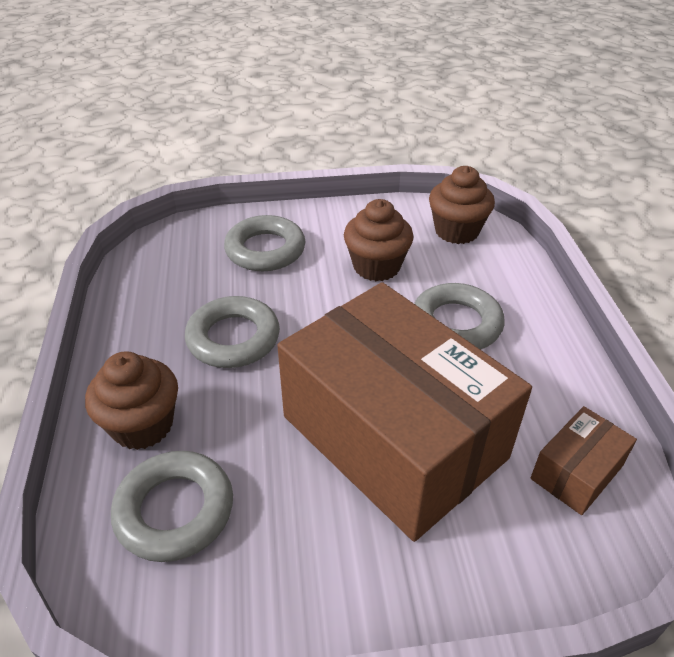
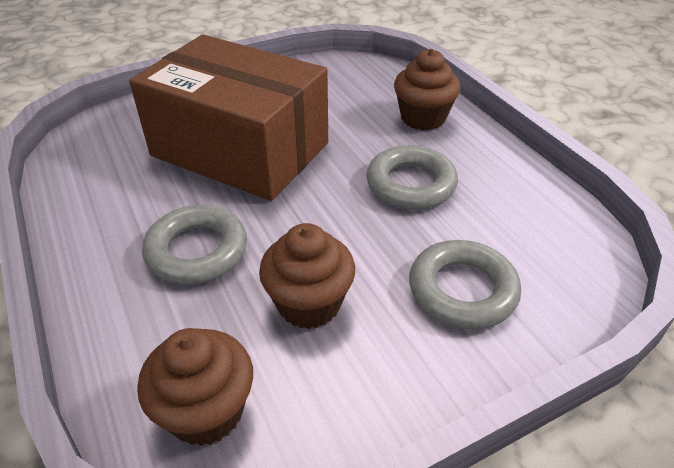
camera: 160 degrees right, 0 degrees up
grey ring [111,451,233,562] -> none
brown box [530,406,637,515] -> none

